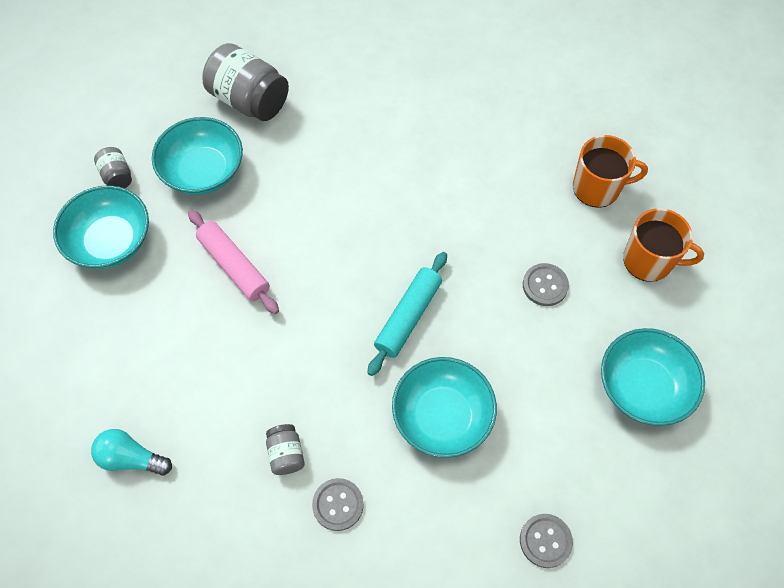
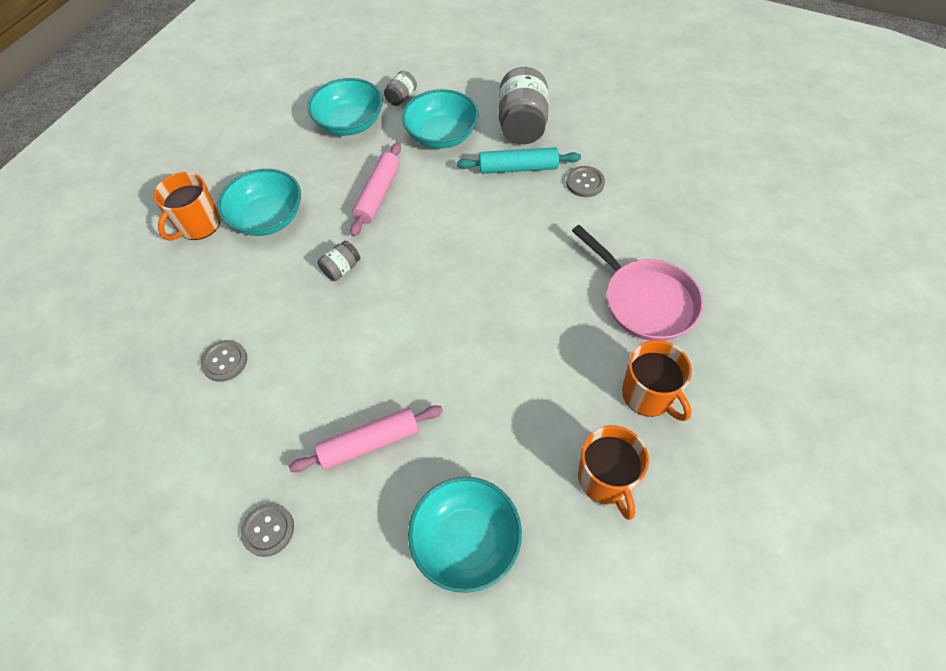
camera: 60 degrees right, 5 degrees down
turquoise light bulb [91,429,172,475] -> orange mug [154,172,220,241]
grey jar [266,424,305,475] -> grey jar moved to [317,241,360,281]
turquoise rolling pin [367,252,447,376] -> turquoise rolling pin moved to [457,147,581,174]
turquoise bowl [392,357,497,458] -> turquoise bowl moved to [217,169,301,236]
grey button [523,263,569,306] -> grey button moved to [566,166,605,197]
none -> pink rolling pin [289,405,443,472]
none -> pink pan [572,225,703,341]

